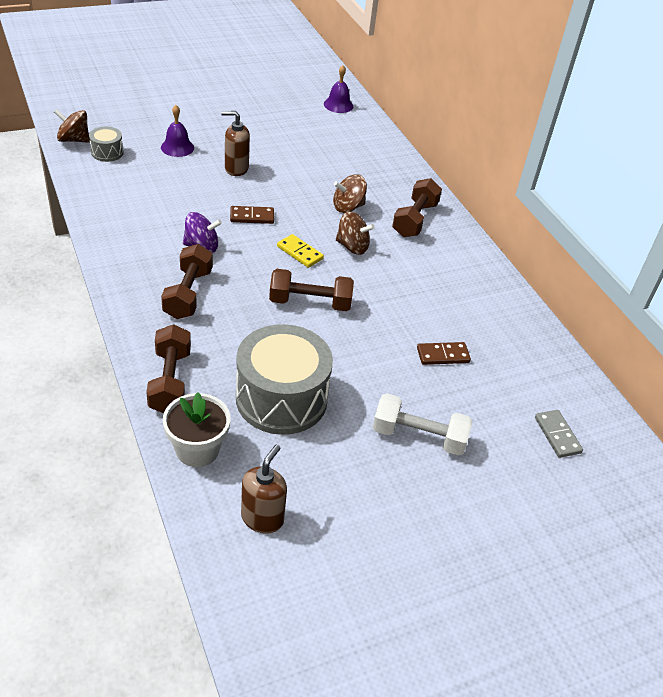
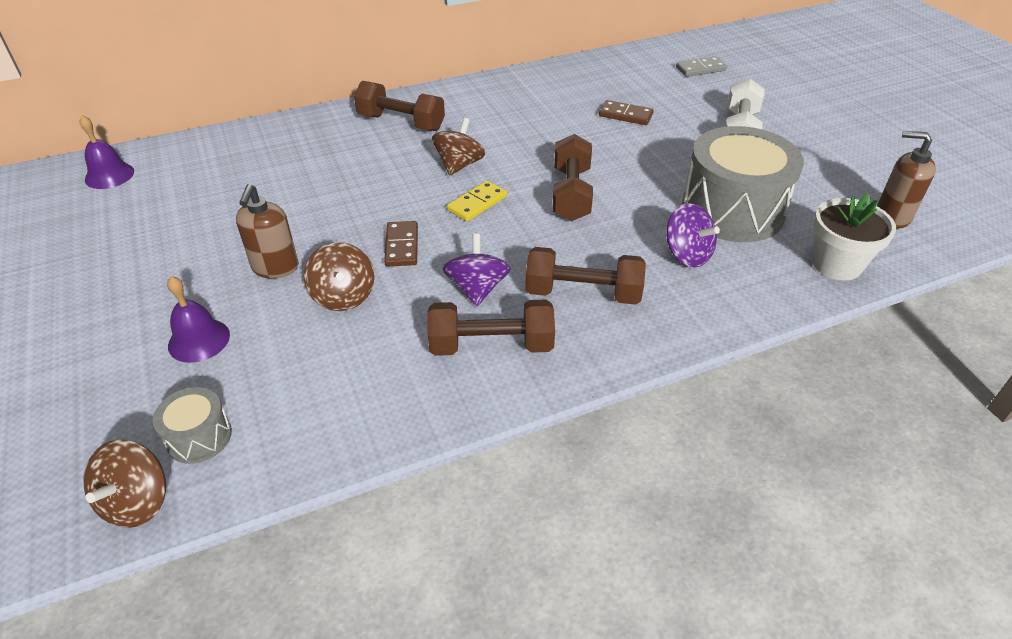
camera: 85 degrees left, 0 degrees up
brown dumbbell [146,324,191,413] -> brown dumbbell moved to [427,300,555,356]
brown spinning top [333,174,367,213] -> brown spinning top moved to [304,242,374,311]
brown domino [417,342,471,365] -> brown domino turned 60 degrees counterclockwise [599,100,654,125]
none -> purple spinning top [666,203,720,267]

